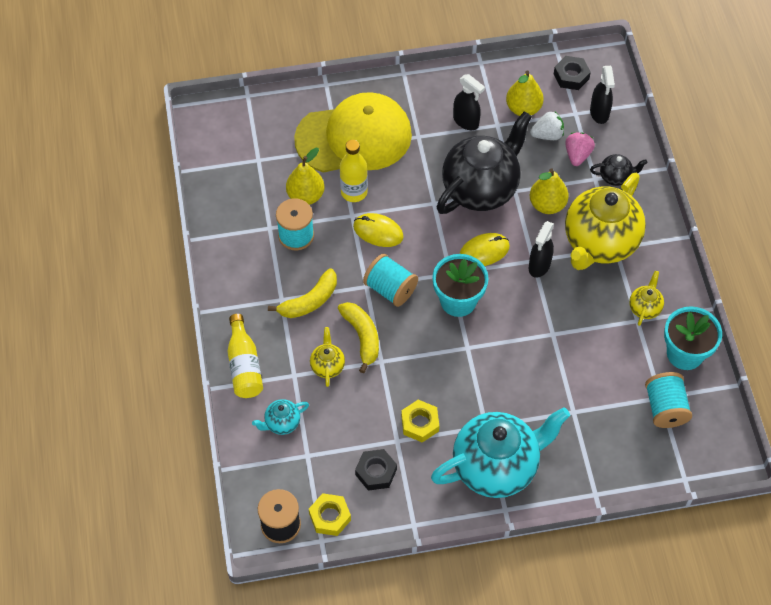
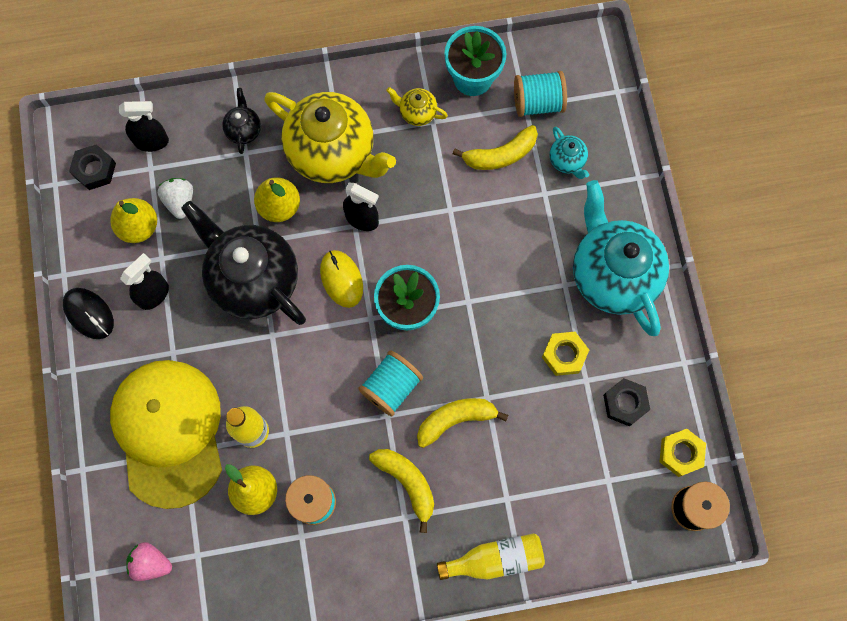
camera: 90 degrees left, 15 degrees up
turquoise teapot [252,399,309,435] -> turquoise teapot moved to [550,127,589,179]
yellow teapot [310,327,345,387] -> none
yellow mouse [353,213,404,247] -> none
pink strawberry [565,132,595,166] -> pink strawberry moved to [126,542,172,581]
none -> black mouse [63,288,114,339]
none -> yellow banana [453,125,538,170]

